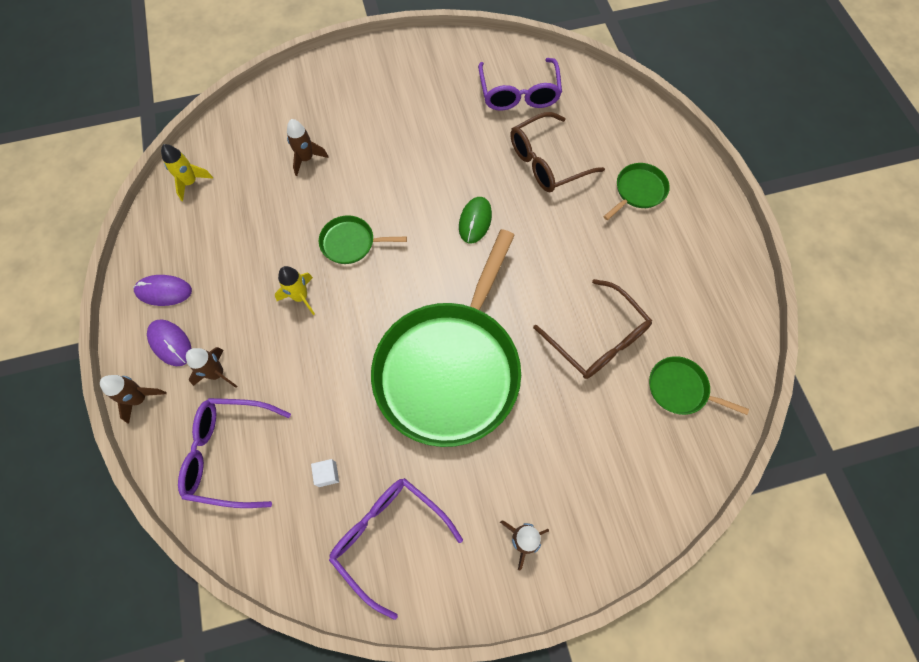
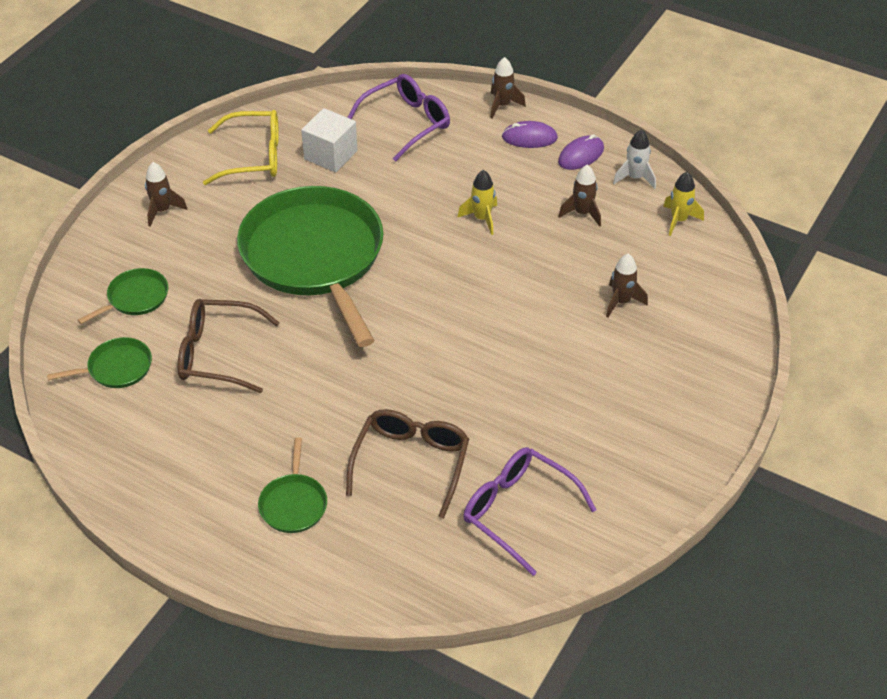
camera: 135 degrees right, 20 degrees down
brown rocket [186,347,238,388] -> brown rocket moved to [558,165,601,227]
white cube [311,459,339,487] -> white cube [301,108,357,172], size x2.14
green pan [319,215,407,264] -> green pan moved to [78,268,168,324]
purple glasses [329,478,463,620] -> yellow glasses [203,110,279,185]
green mouse [459,197,492,244] -> none
none -> white rocket [613,129,656,189]

